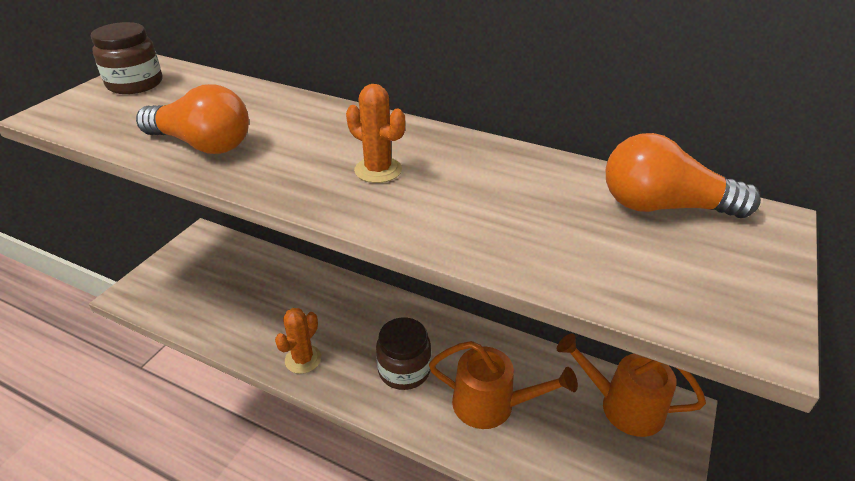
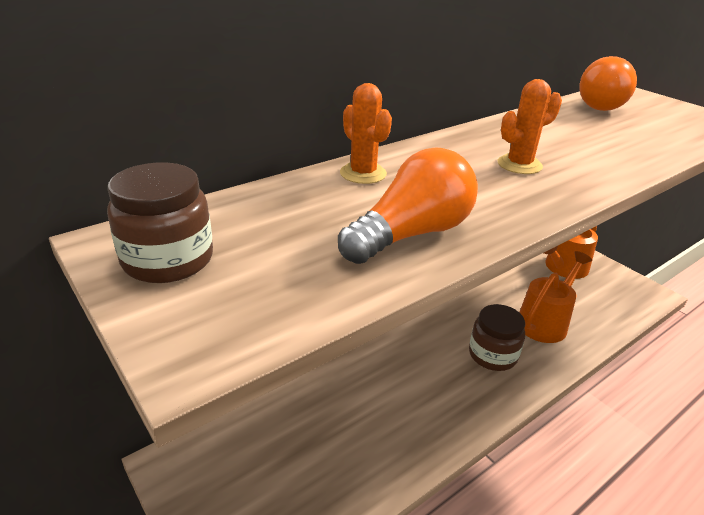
camera: 65 degrees left, 5 degrees down
orange cactus [275,308,321,374] -> orange cactus moved to [340,83,392,184]

